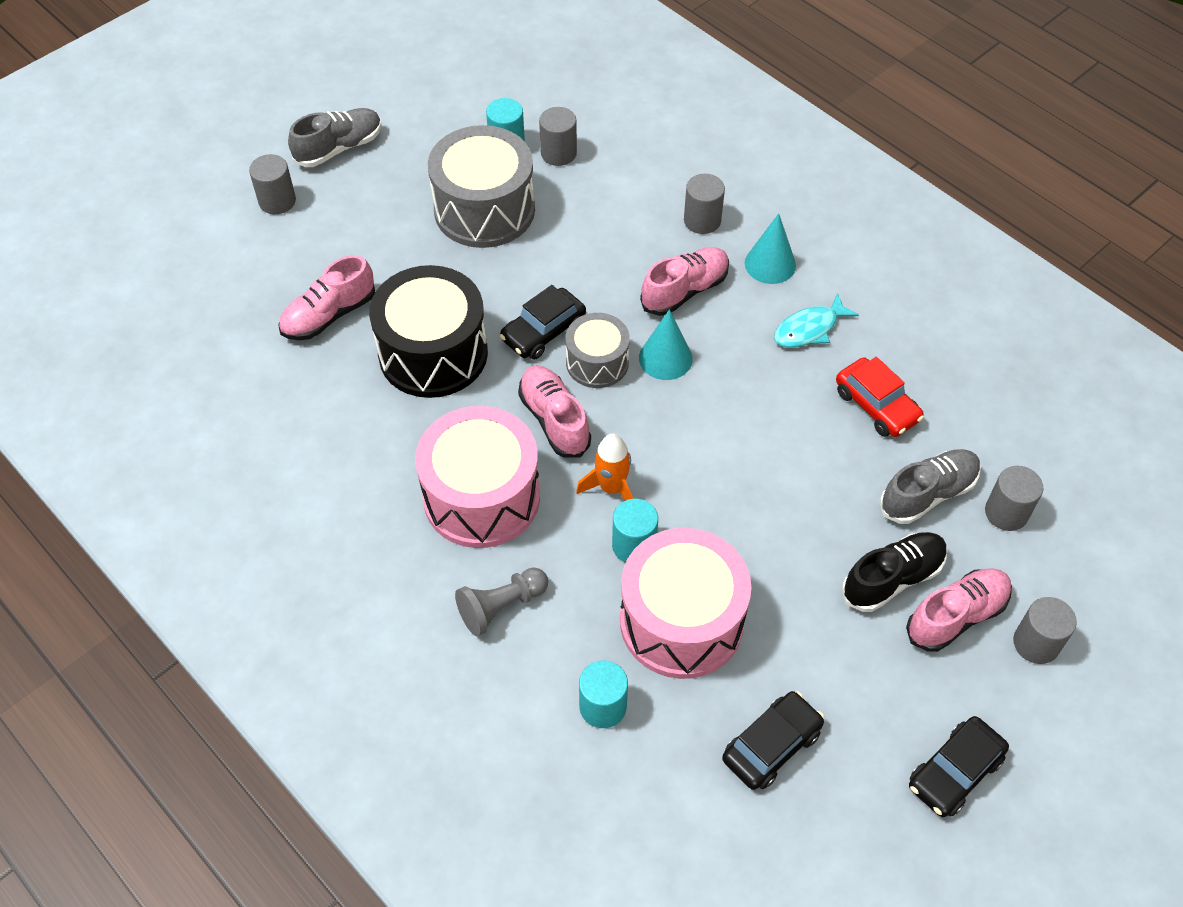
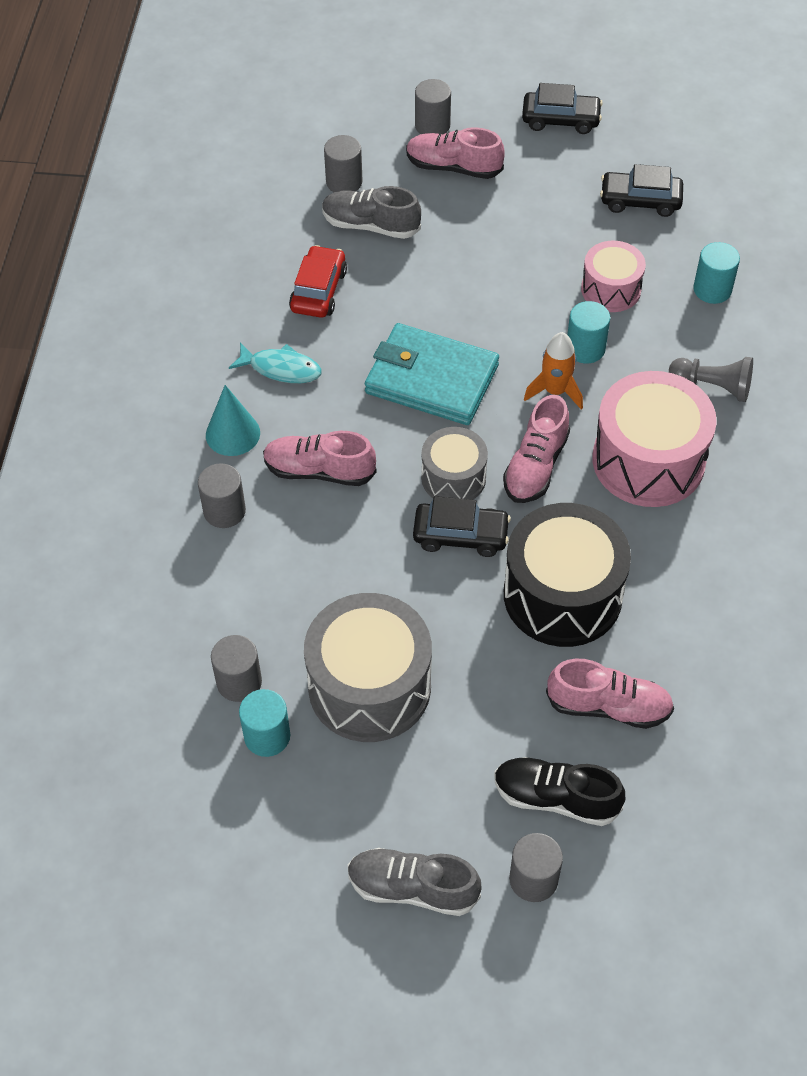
camera: 130 degrees left, 0 degrees up
pink drum [620,528,751,679] -> pink drum [581,241,646,312], size x0.57
turquoise cone [639,309,693,380] -> none
black shoe [842,532,948,612] -> black shoe moved to [494,757,625,826]
none -> turquoise wallet [365,323,499,425]

